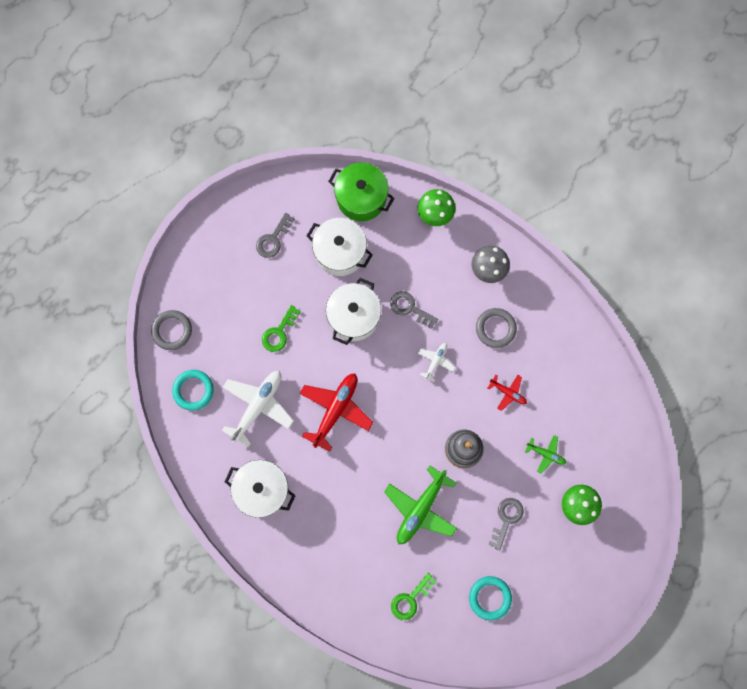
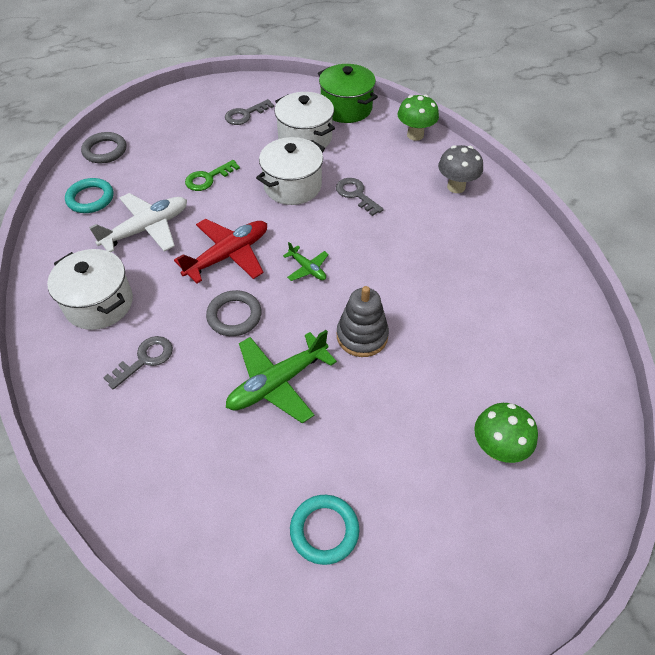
camera: 20 degrees right, 25 degrees down
green key [391,573,436,620] -> none
white plane [418,343,455,382] -> none
grey ring [476,308,517,348] -> grey ring moved to [206,290,262,336]
red plane [488,375,527,411] -> none
grey key [489,498,524,550] -> grey key moved to [103,336,173,390]
green plane [525,435,566,474] -> green plane moved to [283,242,329,281]

